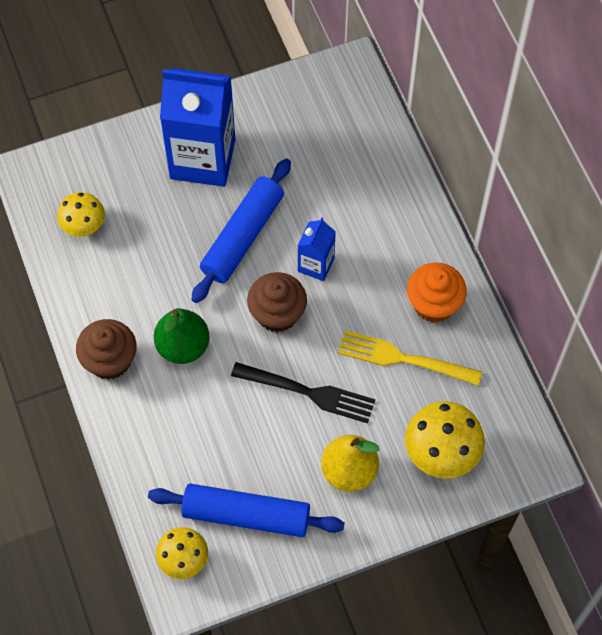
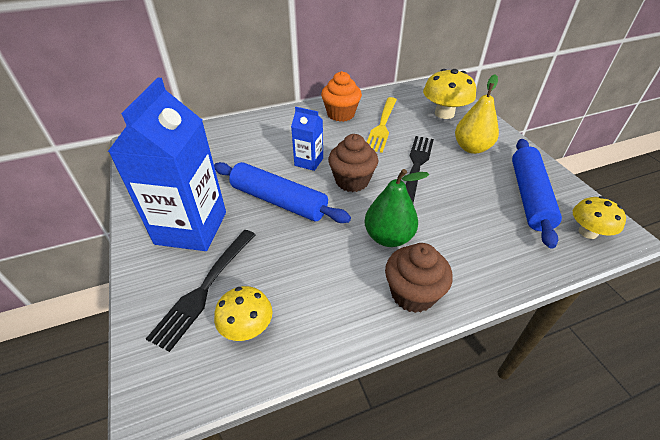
camera: 90 degrees left, 20 degrees down
none -> black fork [146,230,256,352]

